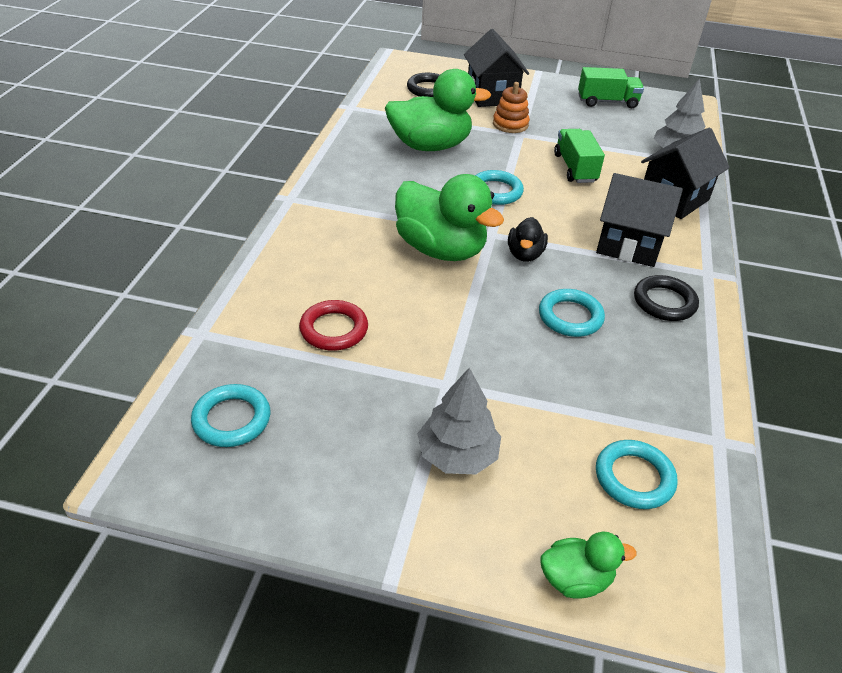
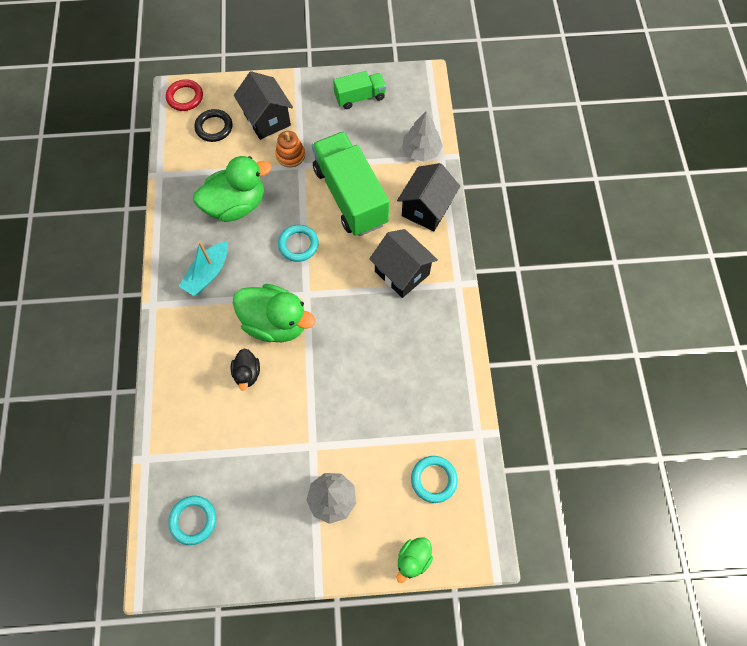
camera: 15 degrees left, 25 degrees up
red ring [299,300,368,351] -> red ring moved to [166,79,203,111]
black duck [508,217,548,262] -> black duck moved to [231,349,260,391]
turquoise ring [539,289,605,337] -> none
green duck [540,532,637,599] -> green duck turned 150 degrees clockwise [397,537,433,583]
green truck [554,129,605,183] -> green truck [312,131,389,236], size x1.91
black house [596,173,683,267] -> black house turned 45 degrees clockwise [369,229,438,298]
black ring [634,275,699,321] -> none
none -> turquoise boat [179,241,228,296]

